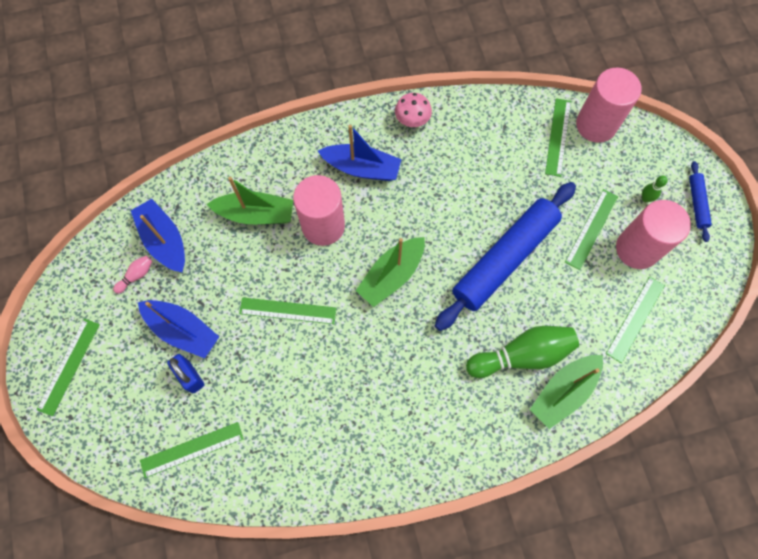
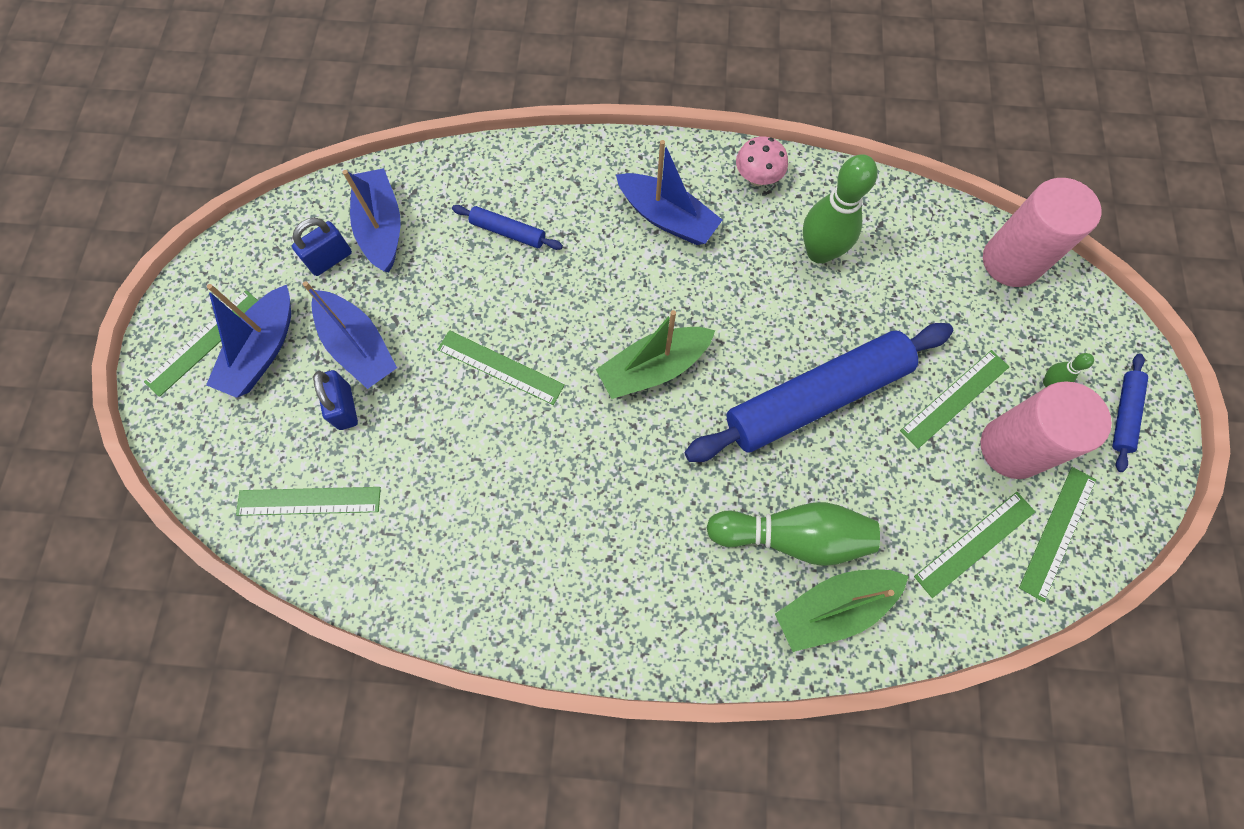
camera: 20 degrees right, 0 degrees up
pink bowling pin [113,256,152,294] -> blue padlock [292,218,352,276]
green boat [207,177,293,224] -> blue rolling pin [452,205,563,250]
pink cylinder [293,175,345,246] -> none
green ruler [545,98,571,177] -> green ruler moved to [1019,467,1096,602]
none -> blue boat [206,284,291,398]
none -> green bowling pin [803,154,878,264]

